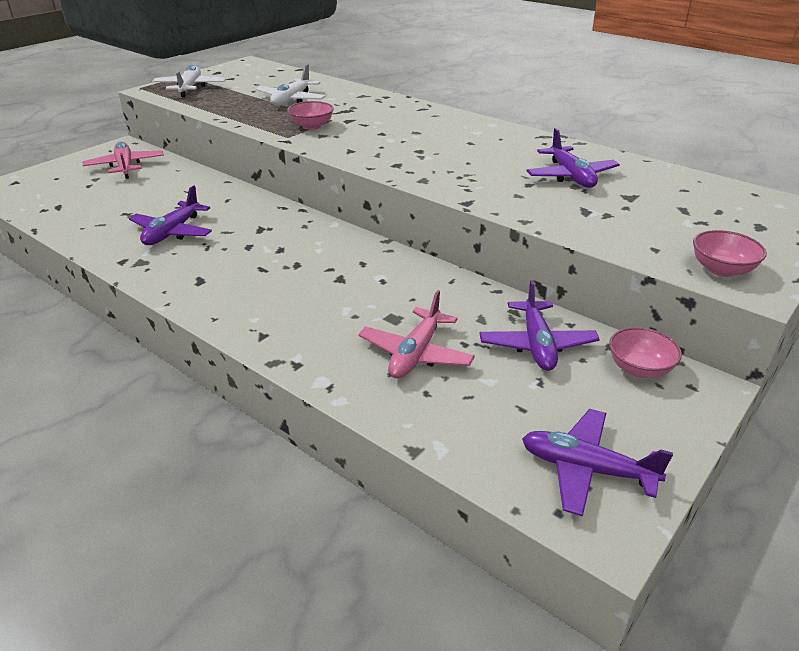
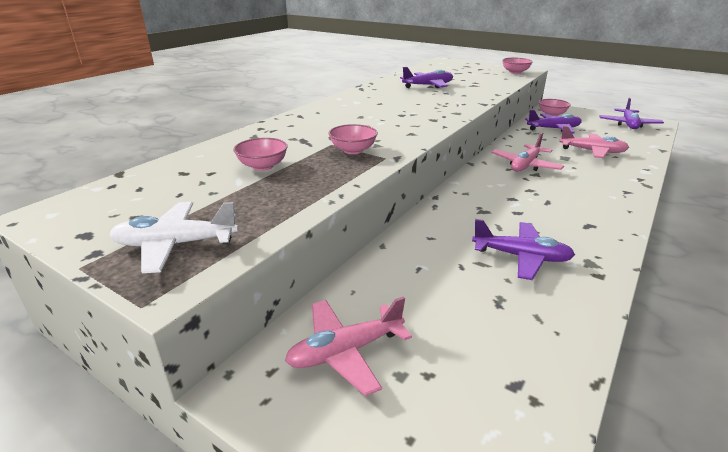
camera: 95 degrees left, 5 degrees down
white plane [256,64,326,106] -> pink bowl [233,138,288,171]
none -> pink plane [491,133,564,172]

